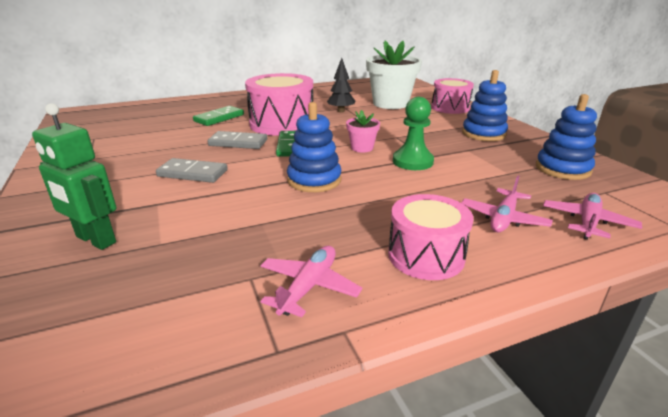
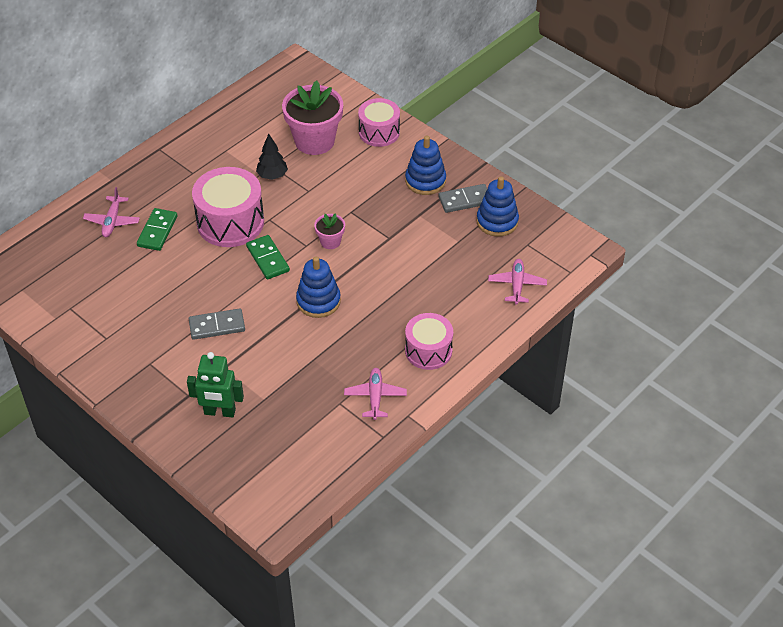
camera: 25 degrees left, 20 degrees up
grey domino [207,131,267,149] -> grey domino moved to [438,184,487,213]
white flower pot [366,41,422,109] -> pink flower pot [282,81,343,155]
green pawn [393,97,434,170] -> none
pink plane [461,175,553,232] -> pink plane moved to [83,187,140,237]

